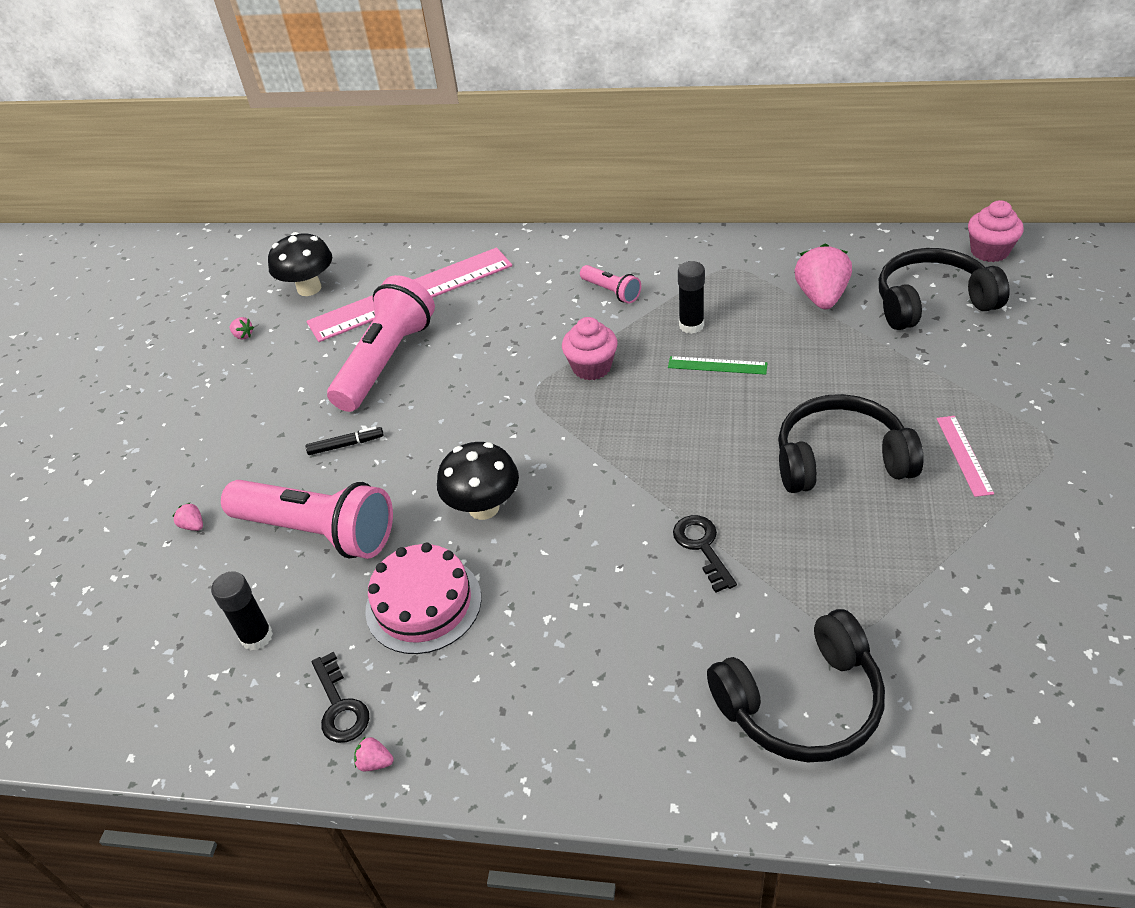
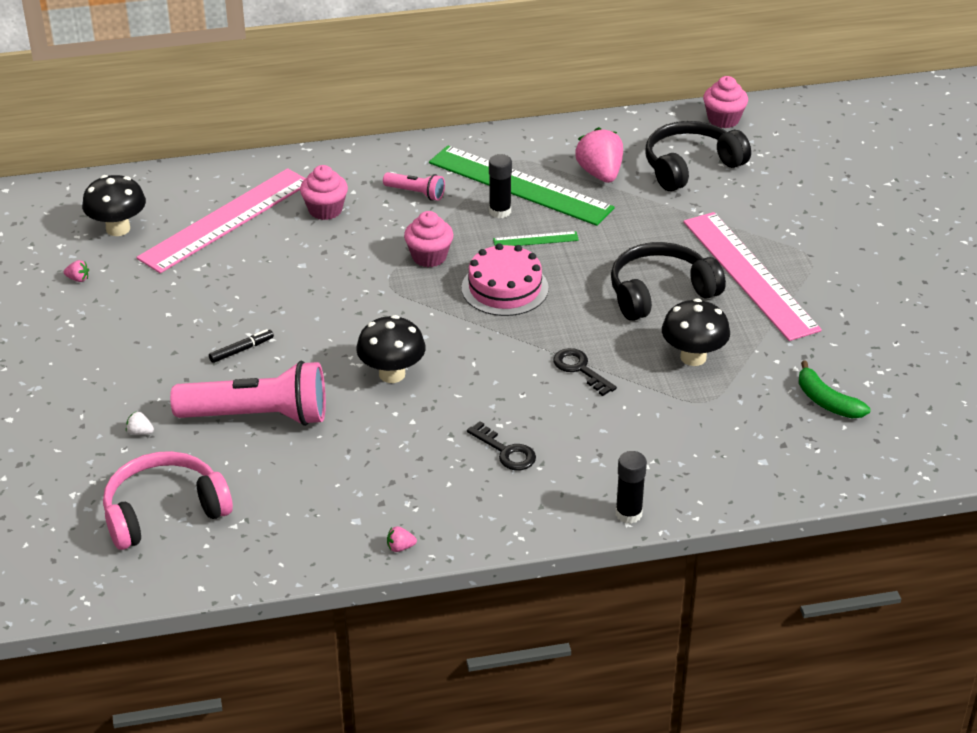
camera: 25 degrees left, 5 degrees down
pink strawberry [172,502,203,531] -> white strawberry [126,411,154,435]
black glue stick [211,572,273,651] -> black glue stick moved to [616,451,647,524]
black key [311,652,369,743] -> black key moved to [467,421,536,470]
pink flashlight [327,275,435,412] -> none
pink cake [365,543,482,654] -> pink cake moved to [462,243,549,316]
black headphones [707,609,885,762] -> none
pink ruler [937,416,994,497] -> pink ruler [683,212,822,341], size x2.43
none -> pink headphones [103,451,233,550]
none -> pink cupcake [300,165,348,220]
none -> green ruler [429,145,615,226]
none -> black mushroom [662,298,730,366]
none -> green banana [799,361,870,419]

